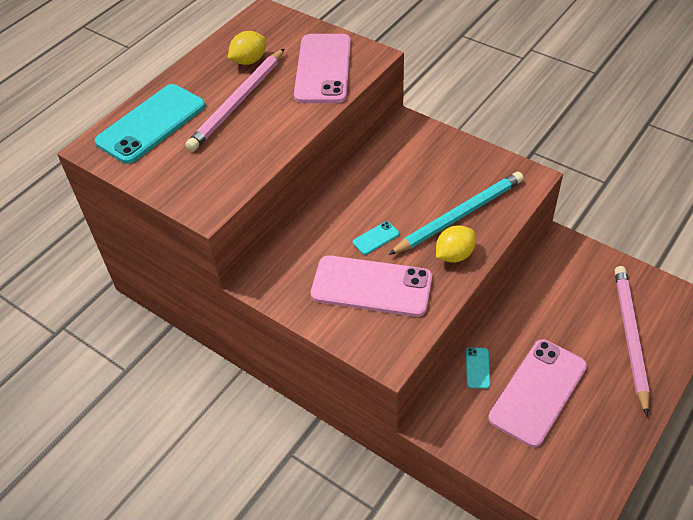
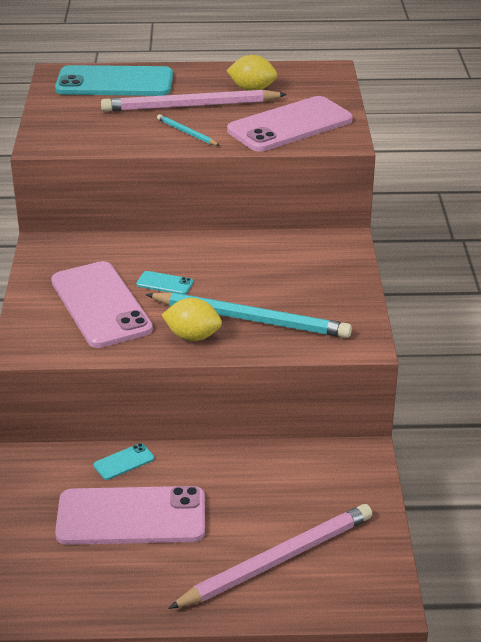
camera: 50 degrees right, 15 degrees down
none -> turquoise pencil [157,114,220,146]

